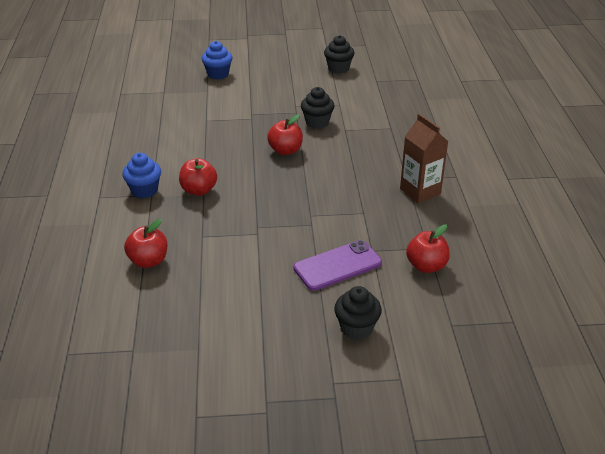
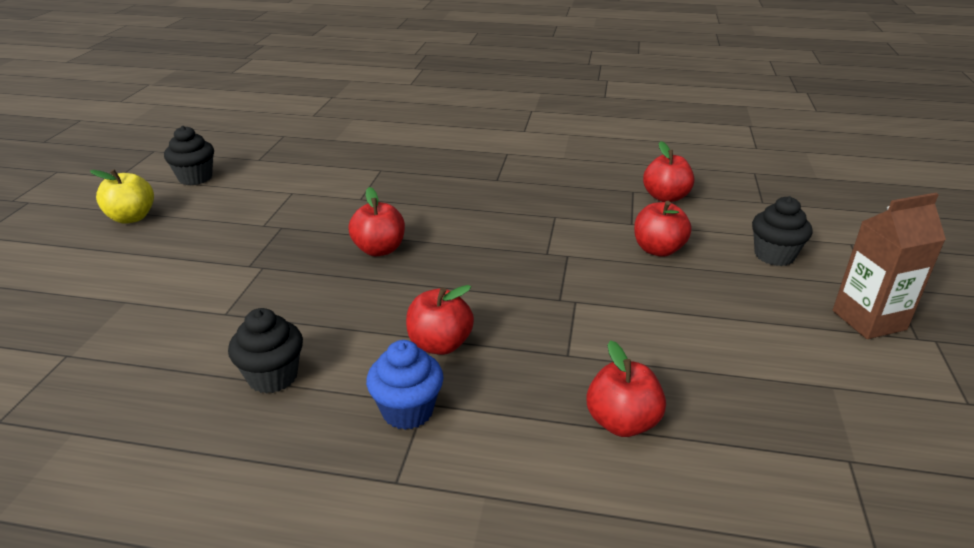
camera: 75 degrees left, 5 degrees down
blue cupcake [202,41,232,80] -> none
purple phone [294,240,382,291] -> red apple [634,201,692,257]
black cupcake [301,87,335,129] -> black cupcake moved to [228,308,303,394]
brown carton [400,114,448,204] -> brown carton moved to [833,193,946,339]
none -> yellow apple [90,169,154,224]

